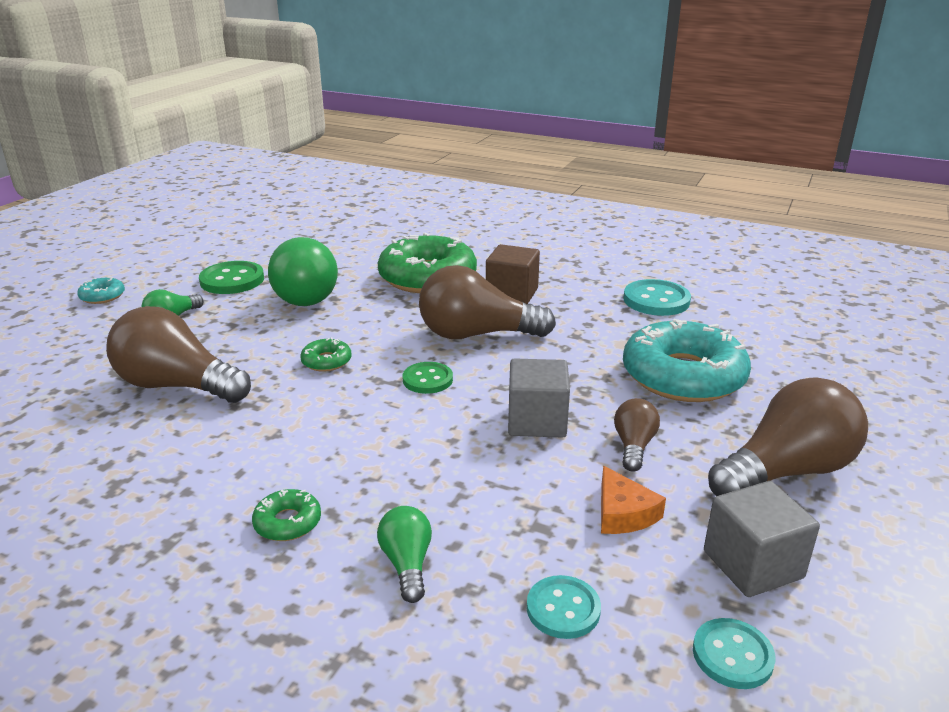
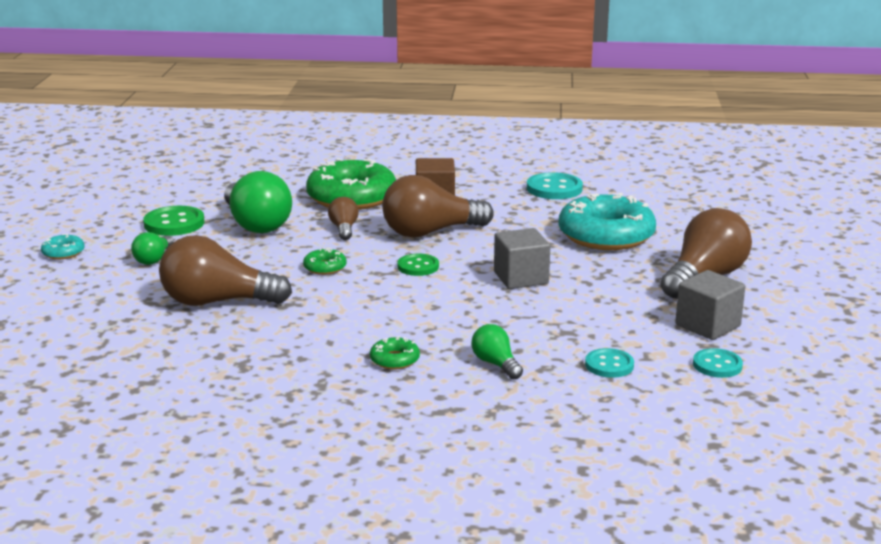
camera: 20 degrees left, 5 degrees down
orange cheese [601,466,666,534] -> none
brown light bulb [614,398,660,472] -> brown light bulb moved to [328,197,359,240]

